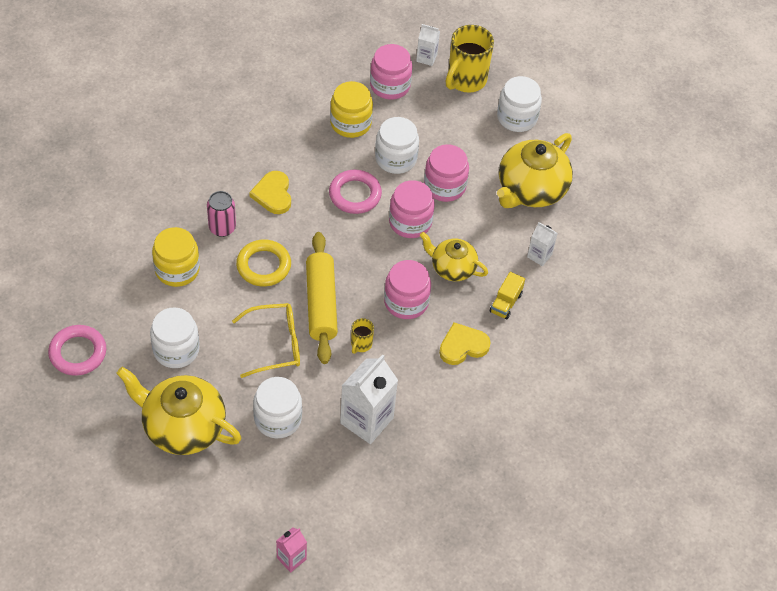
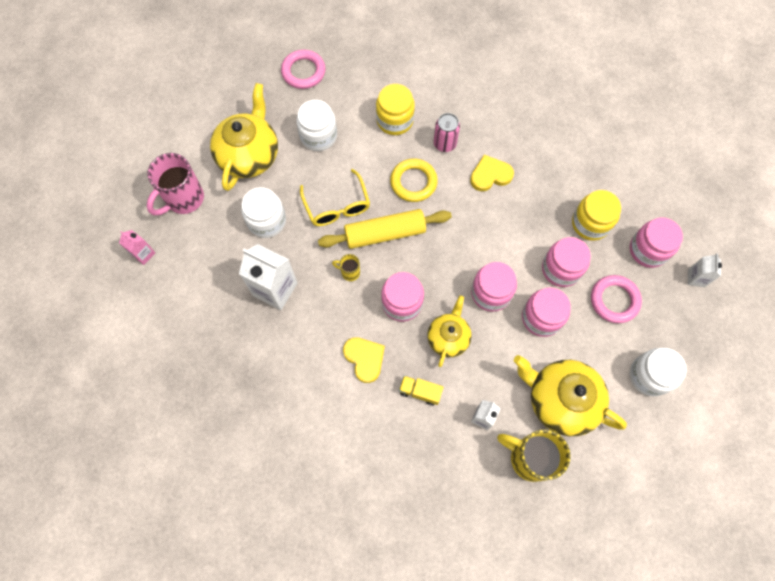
camera: 85 degrees right, 15 degrees up
pink ring [329,170,382,214] -> pink ring moved to [591,275,642,323]
white jar [375,117,419,174] -> pink jar [542,237,591,287]
yellow mug [446,25,494,93] -> yellow mug moved to [497,429,571,482]
none -> pink mug [147,153,204,215]

